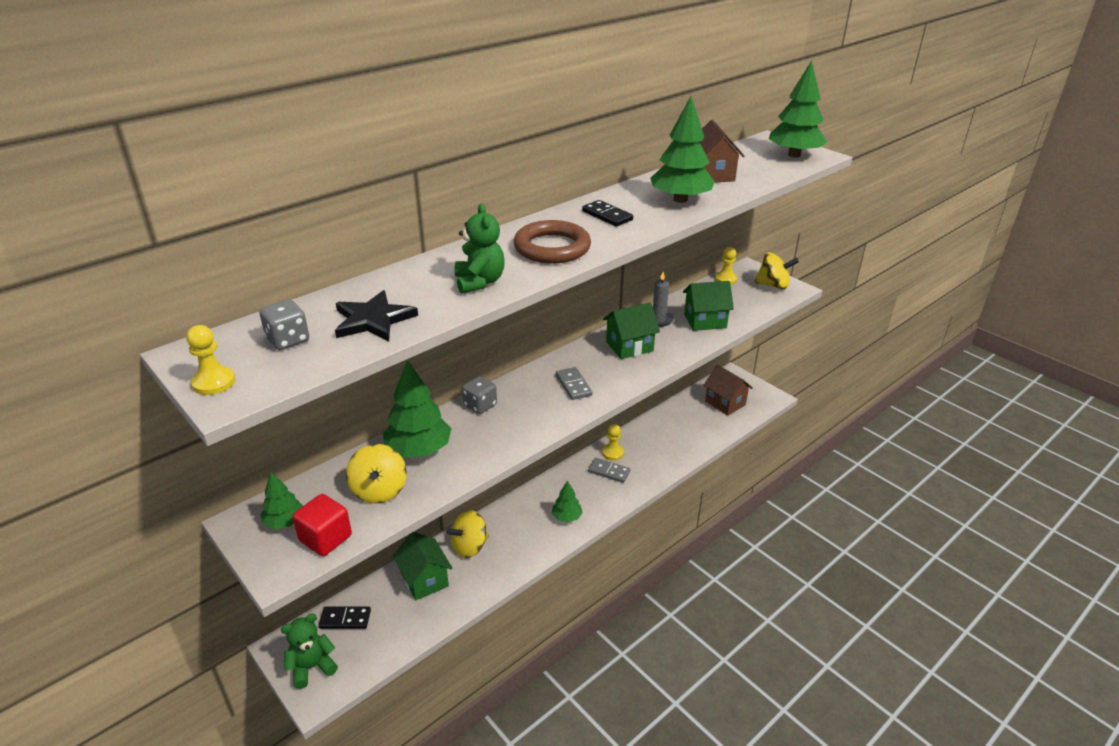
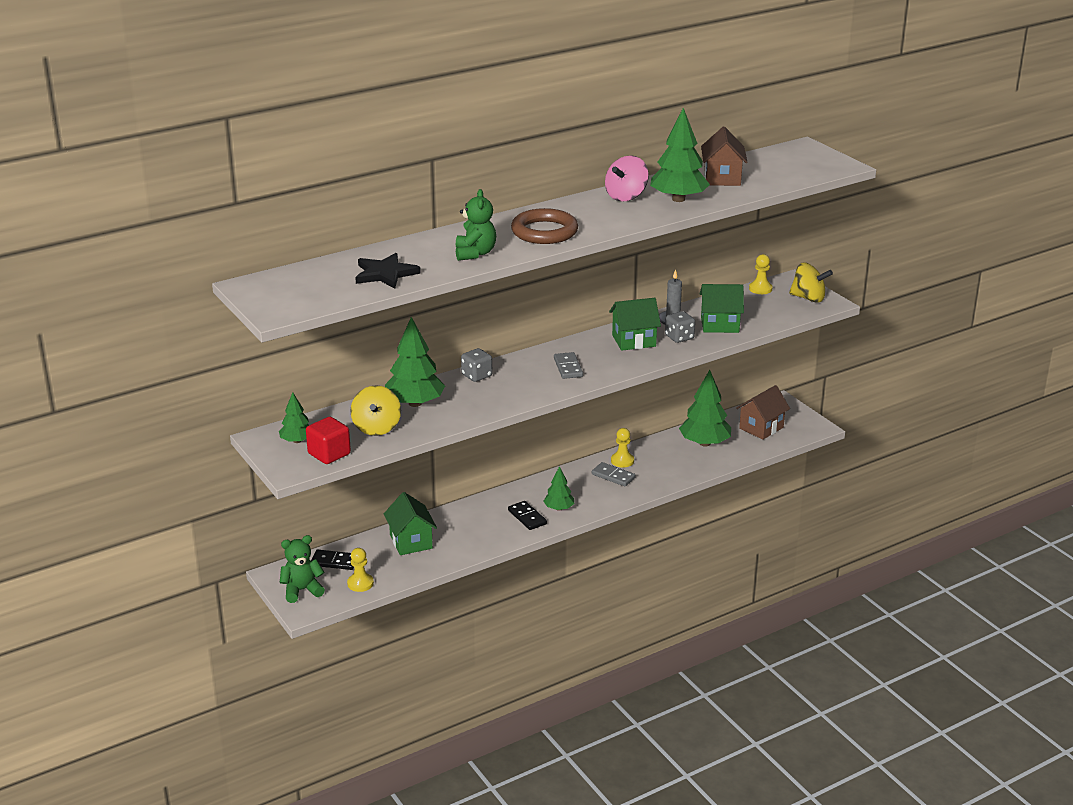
camera: 10 degrees right, 5 degrees down
yellow pawn [186,325,235,395] -> yellow pawn moved to [347,548,374,592]
grey dice [259,299,309,350] -> grey dice moved to [665,311,695,343]
yellow spinning top [447,510,489,558] -> none
black domino [582,200,633,227] -> black domino moved to [508,501,547,530]
brown house [703,365,753,416] -> brown house turned 75 degrees clockwise [736,385,790,440]
green tree [769,60,827,158] -> green tree moved to [679,370,731,447]
none -> pink spinning top [605,156,649,201]

